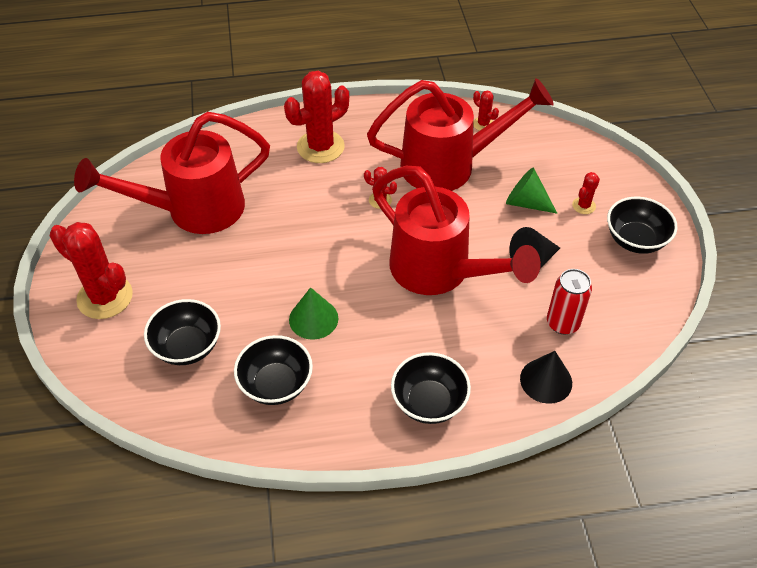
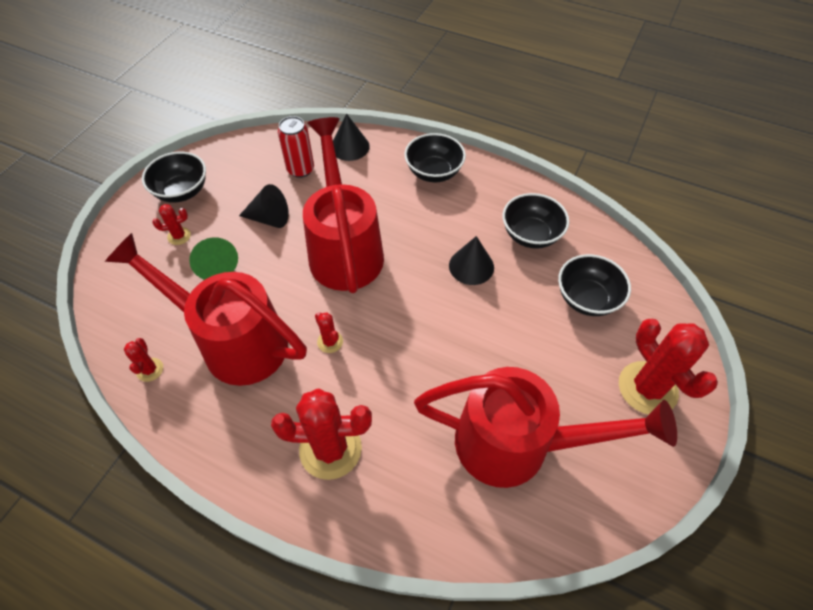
camera: 145 degrees left, 5 degrees up
green cone [289,287,339,340] -> black cone [449,236,494,285]

